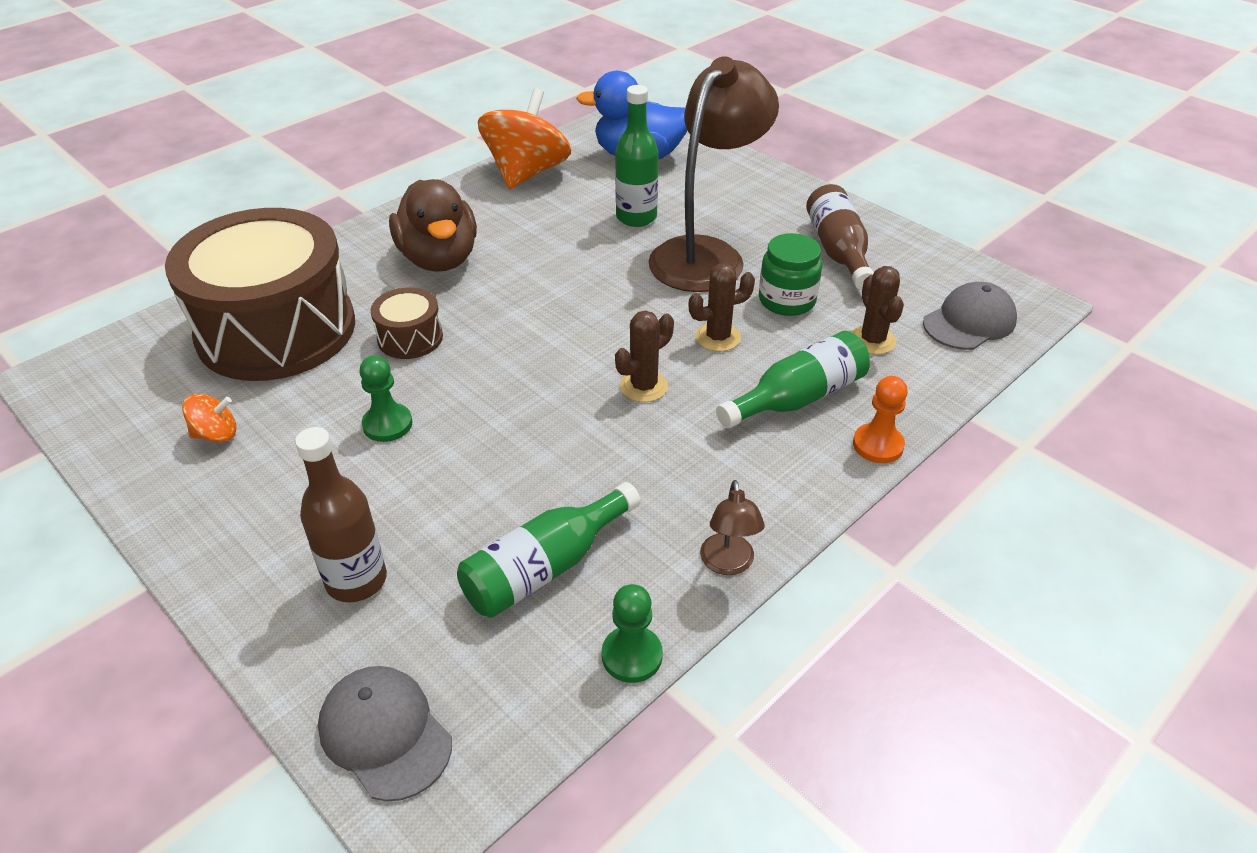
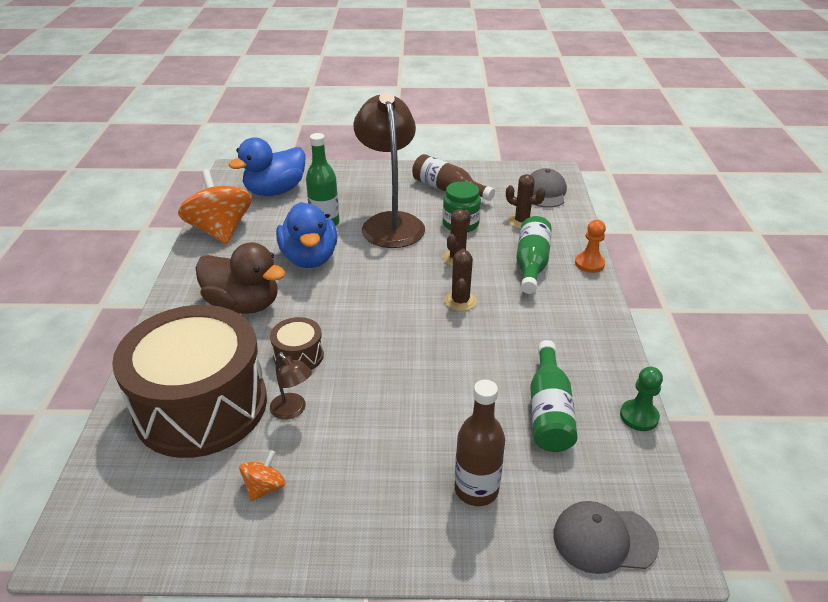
camera: 45 degrees left, 5 degrees down
green pawn [359,356,412,442] -> none
brown lamp [700,480,765,575] -> brown lamp moved to [270,354,312,420]
none -> blue duck [276,202,337,268]

